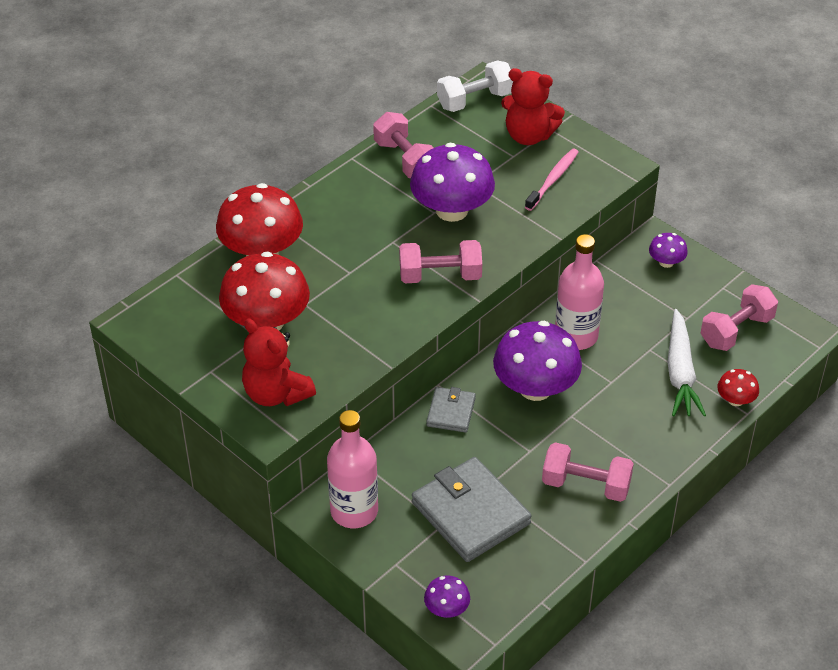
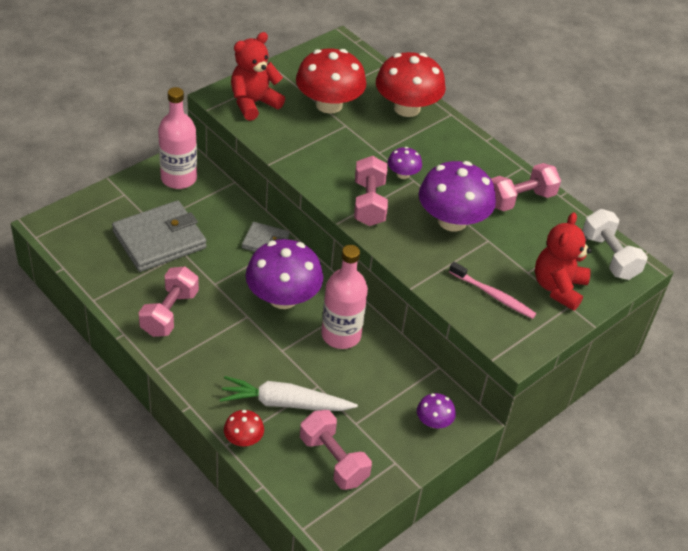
camera: 90 degrees right, 0 degrees up
purple mushroom [424,575,470,618] -> purple mushroom moved to [388,147,422,179]

